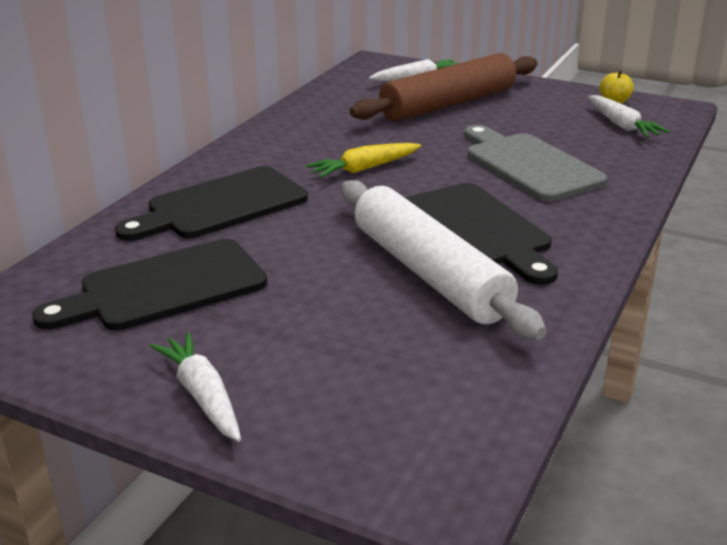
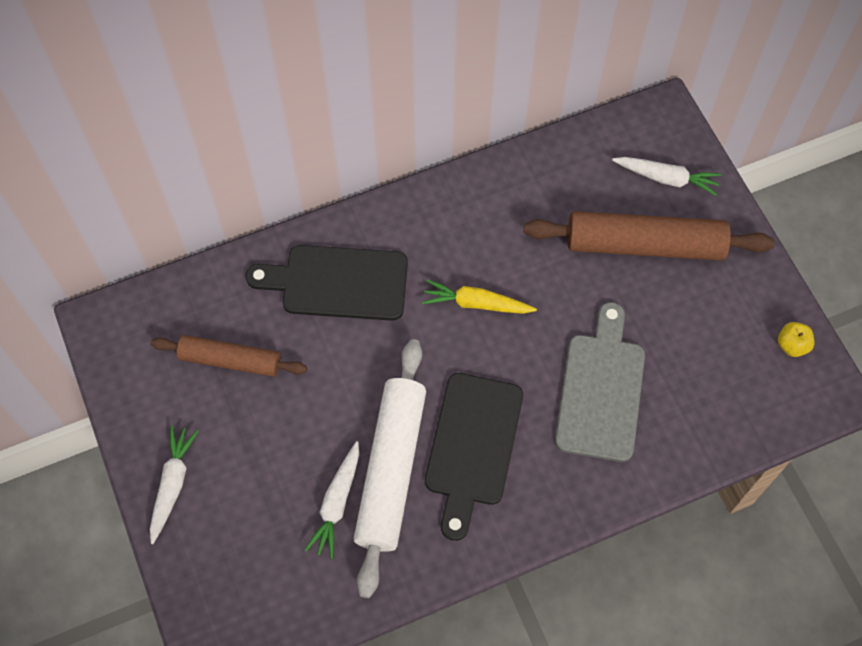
camera: 40 degrees right, 35 degrees up
black cutting board [32,239,267,330] -> brown rolling pin [151,335,307,377]
white carrot [588,95,670,138] -> white carrot moved to [304,441,359,559]

